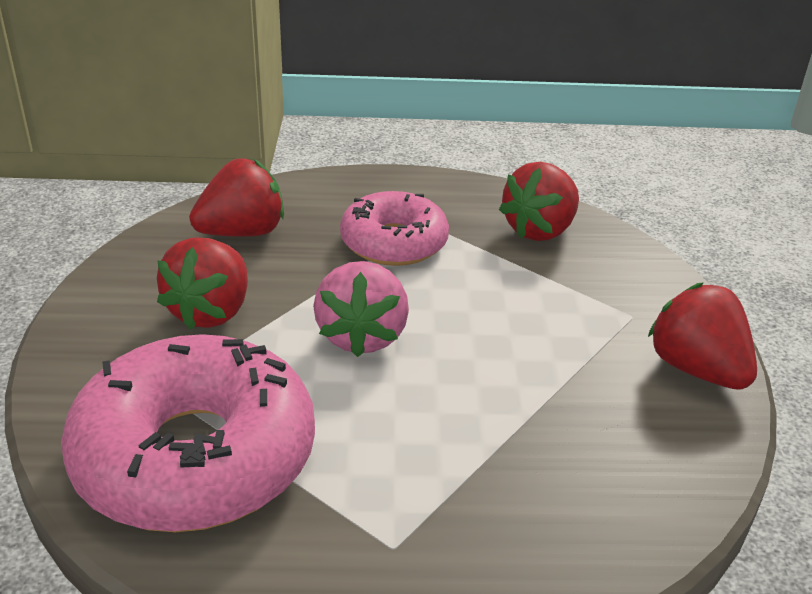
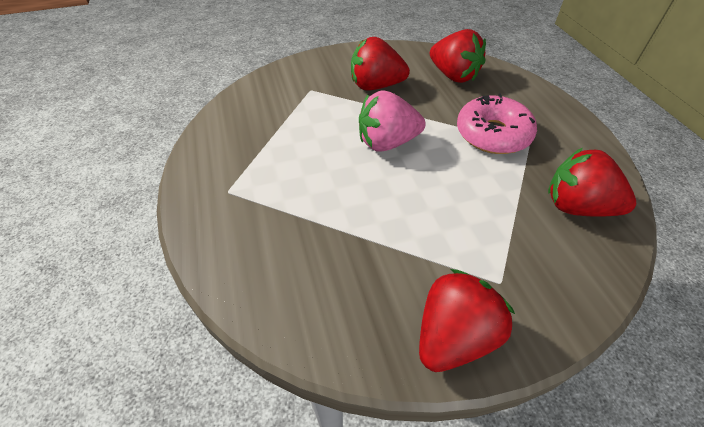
camera: 75 degrees right, 15 degrees up
pink donut [61,334,315,532] -> none

